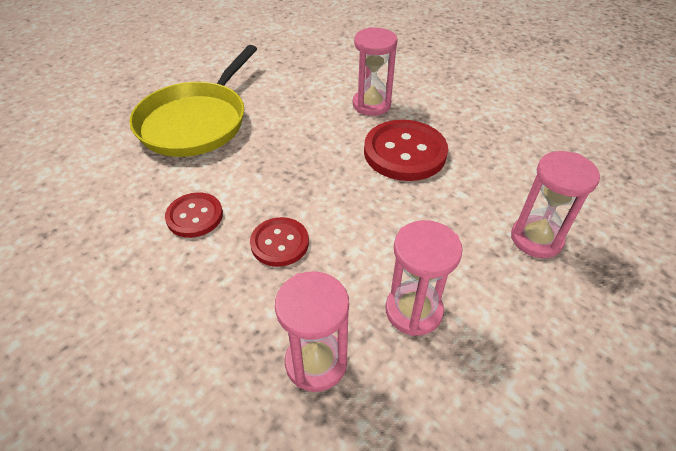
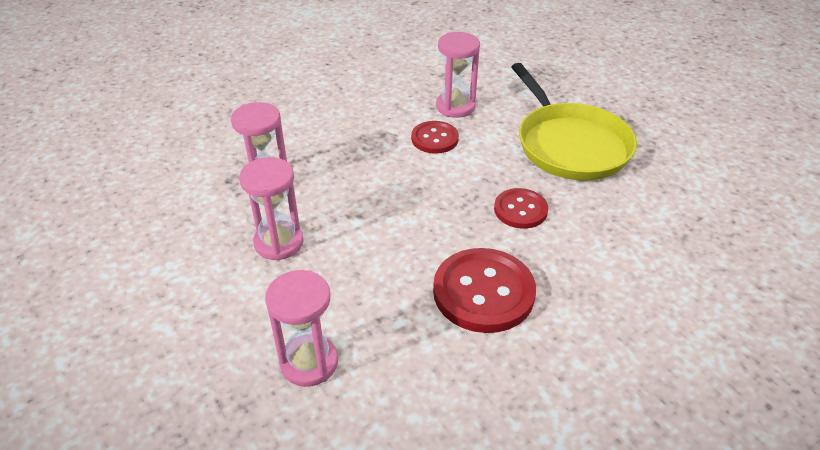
camera: 105 degrees right, 5 degrees down
yellow pan [129,45,257,157] -> yellow pan turned 150 degrees counterclockwise [511,63,637,181]
red button [250,217,309,267] -> red button moved to [494,188,548,229]
pink hourglass [353,27,398,116] -> pink hourglass moved to [436,32,480,118]

